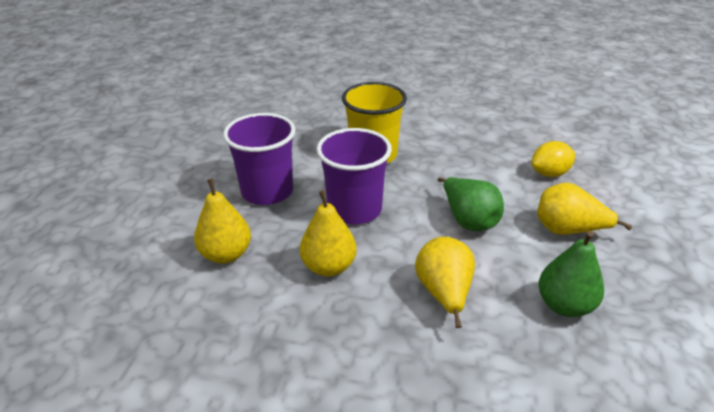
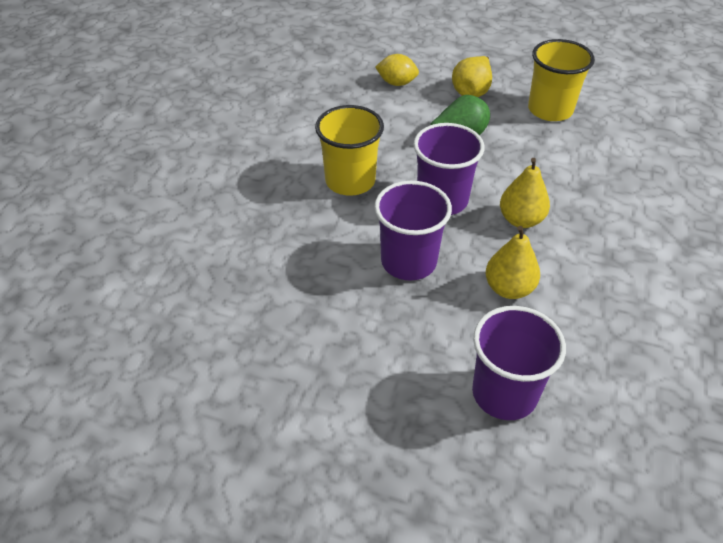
camera: 85 degrees left, 10 degrees up
yellow pear [415,237,475,328] -> none
yellow lemon [531,141,575,177] -> yellow lemon turned 60 degrees counterclockwise [375,54,419,86]
green pear [539,231,604,317] -> yellow cup [528,39,595,121]
none -> purple cup [472,306,566,420]

